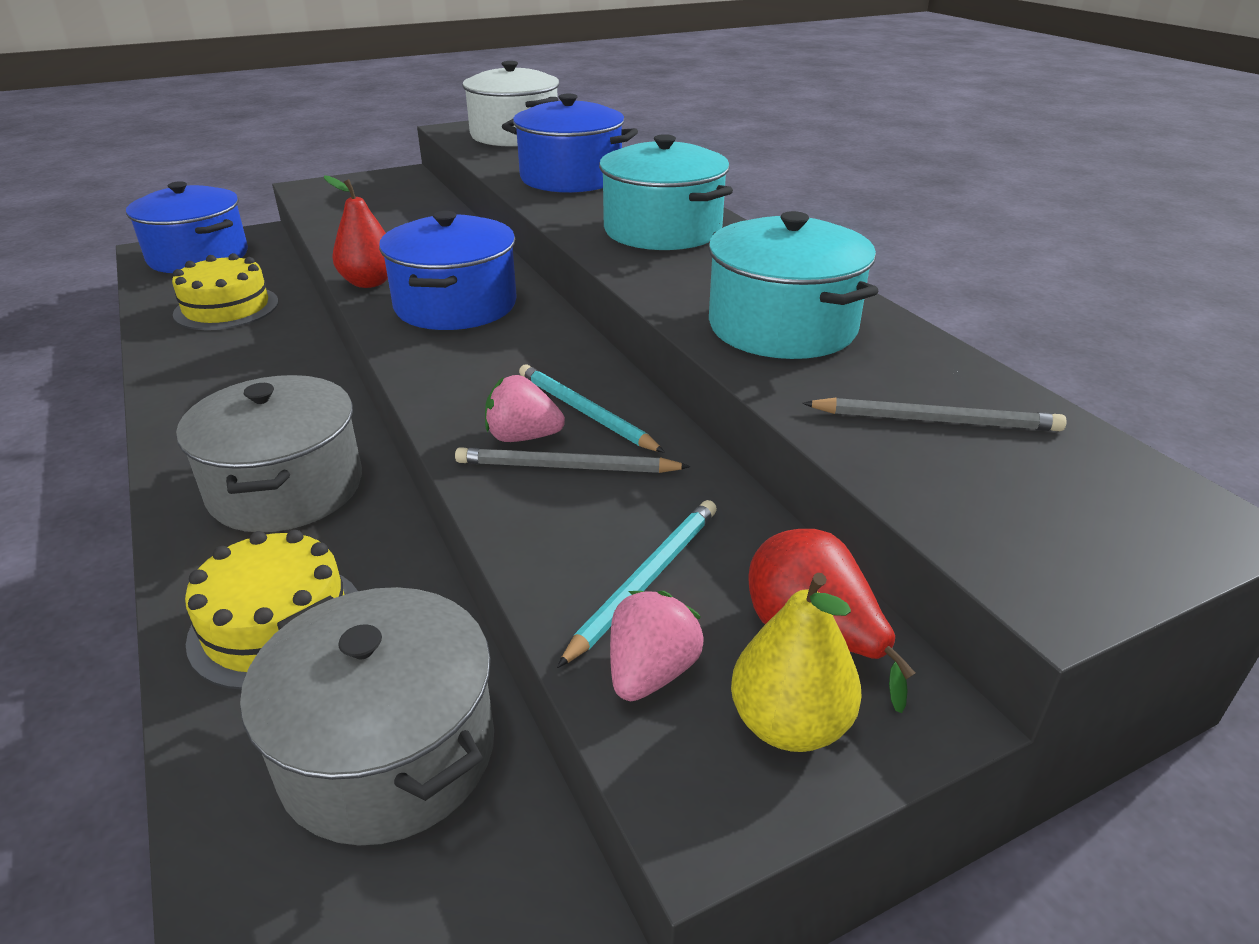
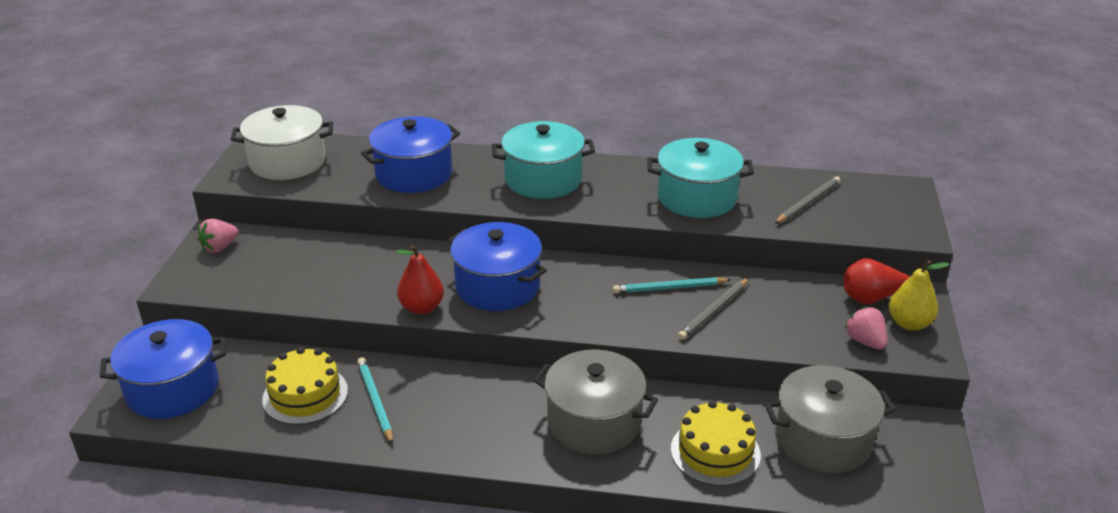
camera: 55 degrees left, 0 degrees up
pink strawberry [485,375,565,442] -> pink strawberry moved to [198,219,238,253]
turquoise pencil [557,500,717,668] -> turquoise pencil moved to [357,357,393,444]

